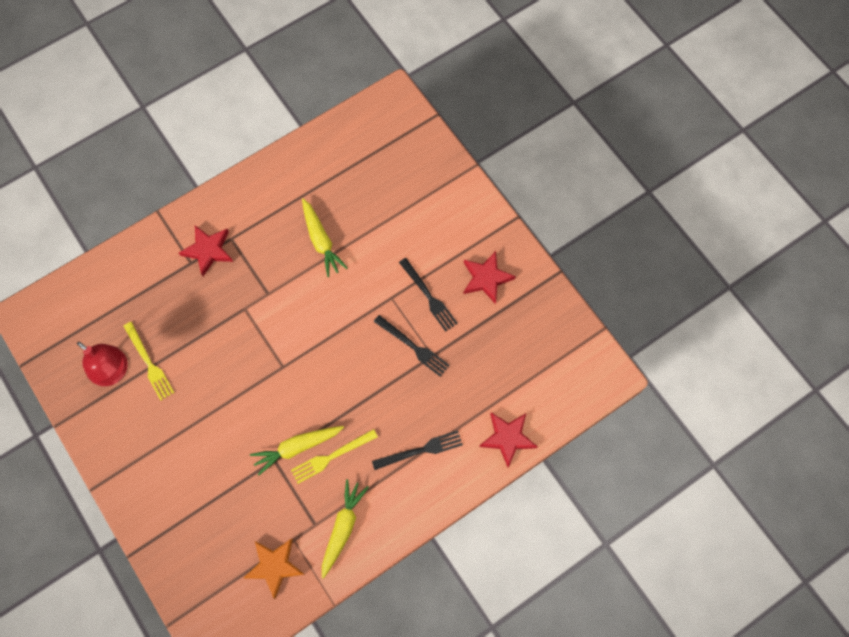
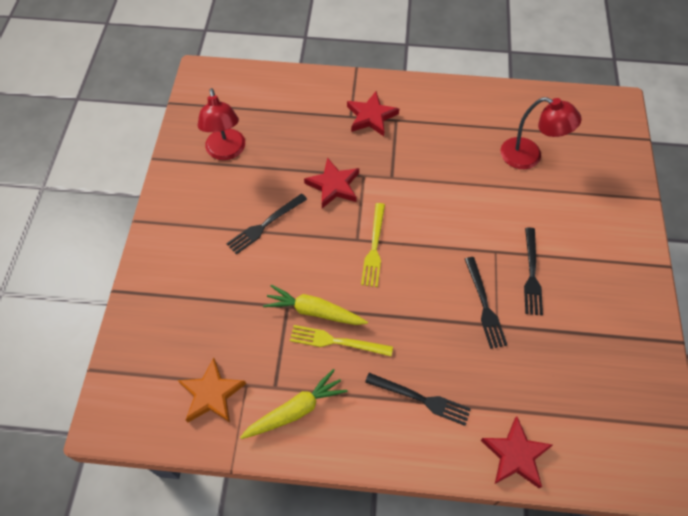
camera: 40 degrees right, 10 degrees down
yellow fork [123,322,174,400] -> yellow fork moved to [361,203,385,287]
yellow carrot [302,198,347,277] -> none
red star [464,251,516,304] -> red star moved to [304,157,359,208]
none -> black fork [226,193,307,255]
none -> red lamp [501,97,582,169]

